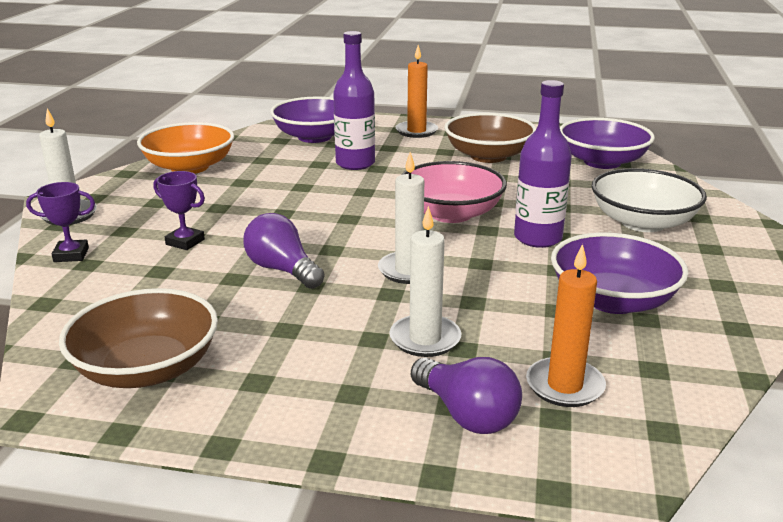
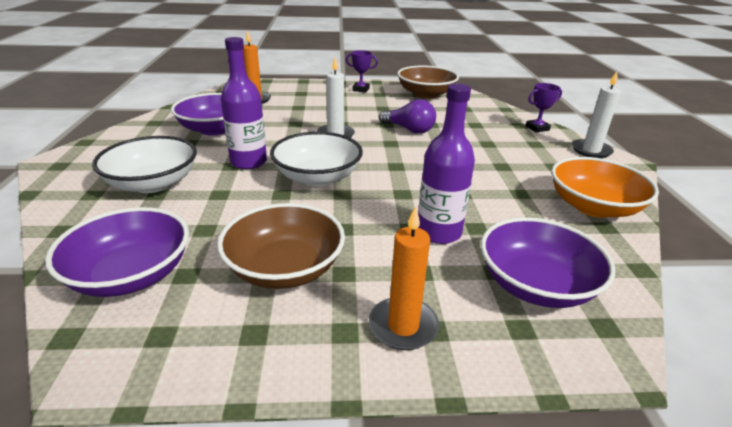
camera: 165 degrees right, 5 degrees up
purple trophy [153,171,205,250] -> purple trophy moved to [346,50,378,93]
white candle [389,206,462,357] -> none
pink bowl [401,161,507,223] -> white bowl [270,132,363,186]
purple light bulb [411,357,522,434] -> none

